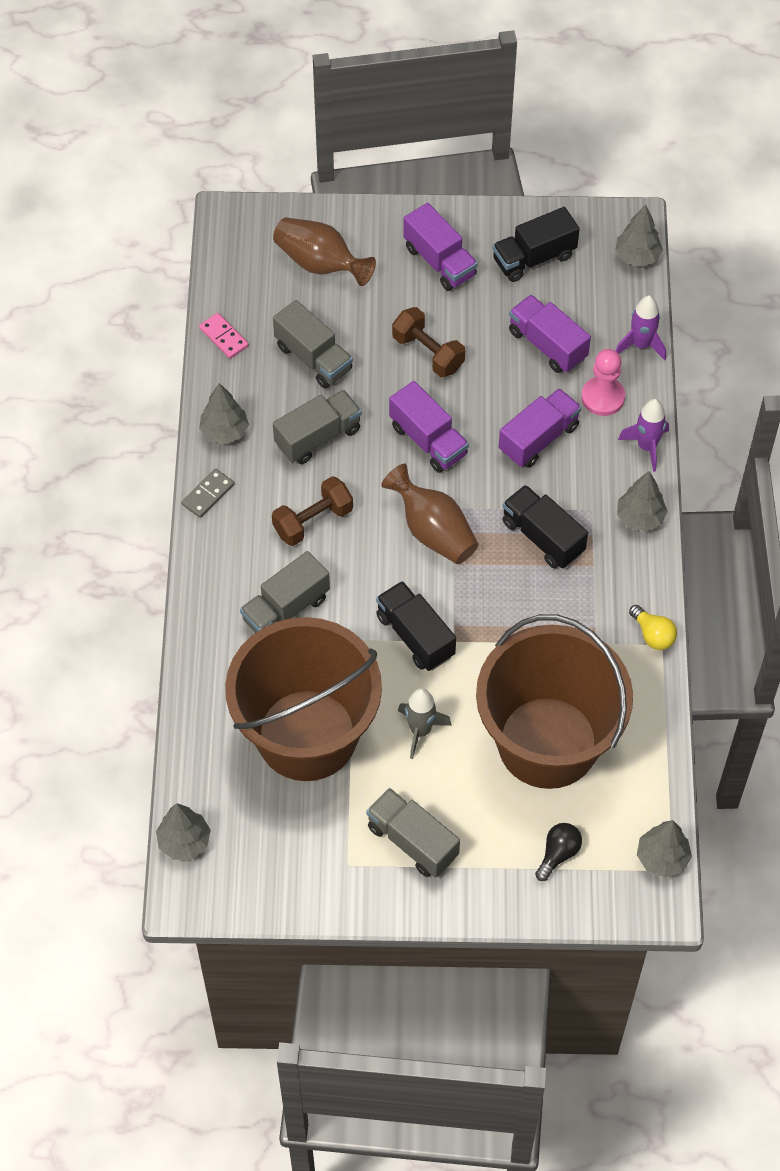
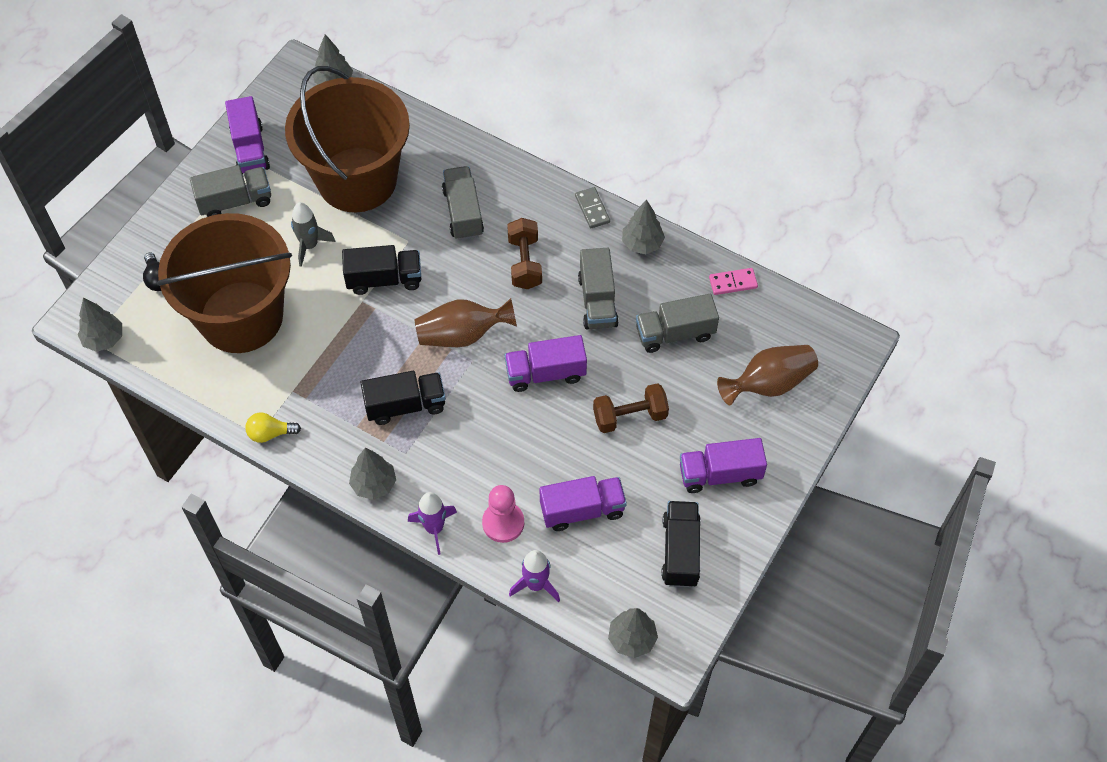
camera: 120 degrees right, 0 degrees up
purple truck [499,388,581,468] -> purple truck moved to [225,96,270,174]

